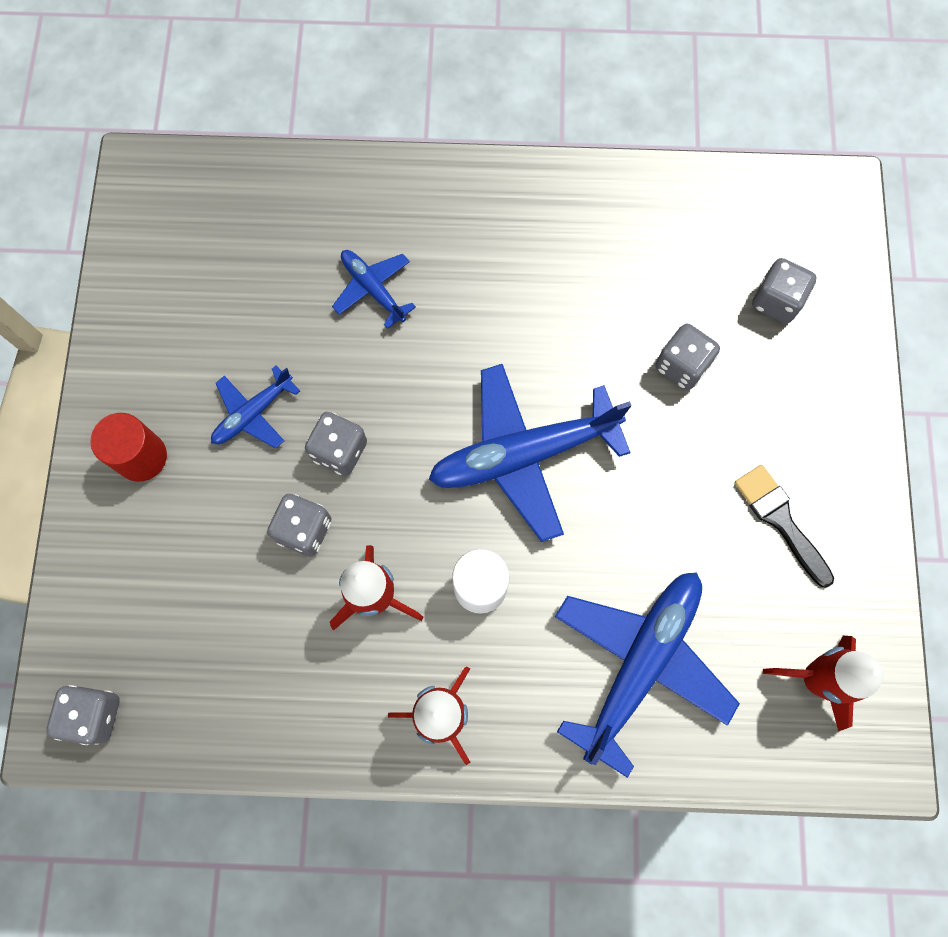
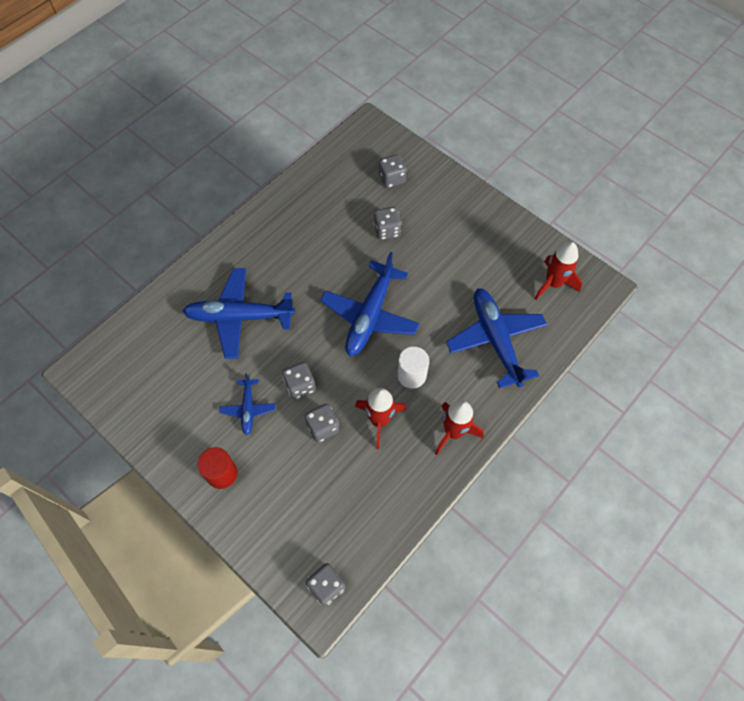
camera: 50 degrees left, 10 degrees down
blue plane [332,250,416,329] -> blue plane [183,268,295,359], size x1.95
black brush [734,465,834,588] -> none

